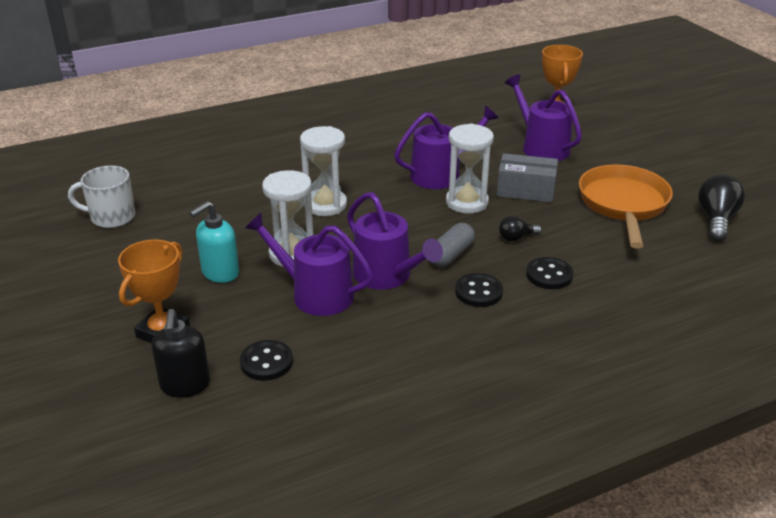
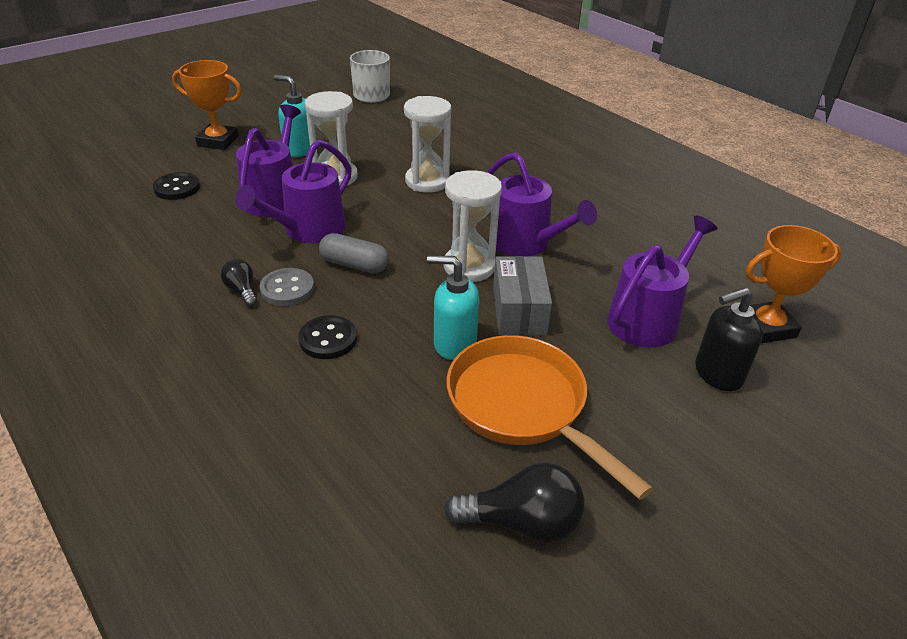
camera: 75 degrees right, 5 degrees up
black soap dispenser [152,309,210,397] -> black soap dispenser moved to [695,287,763,391]
black button [455,273,503,307] -> grey button [260,268,314,306]
black light bulb [499,216,542,241] -> black light bulb moved to [221,259,257,306]
orange pan [579,165,673,249] -> orange pan turned 120 degrees counterclockwise [446,335,653,500]
none -> turquoise soap dispenser [427,255,479,360]

